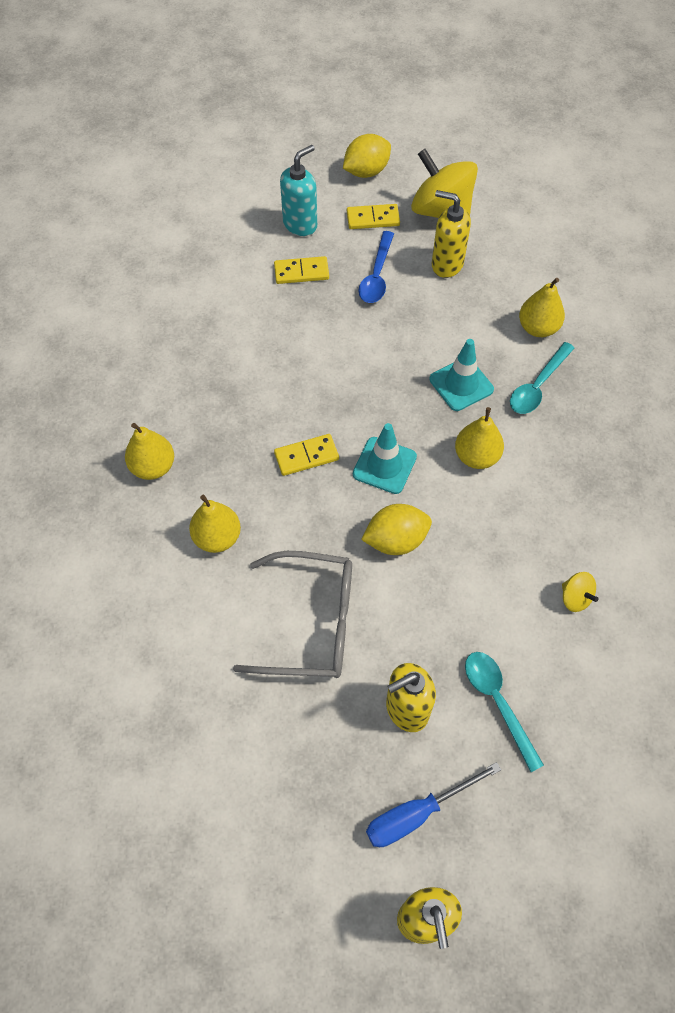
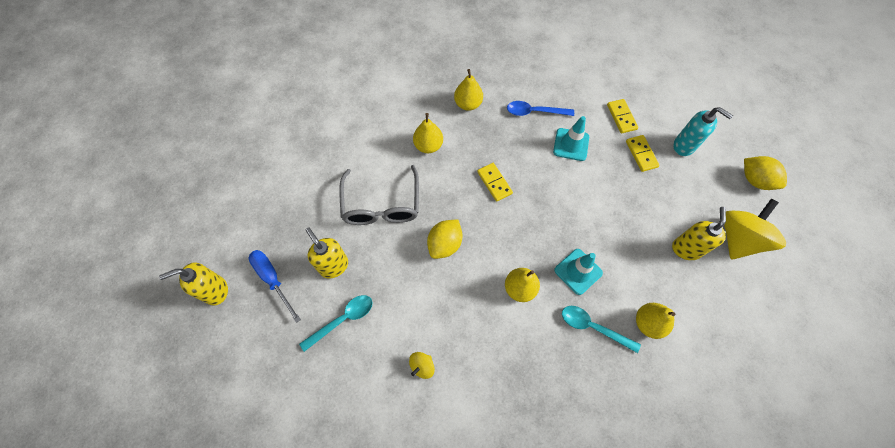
camera: 80 degrees right, 5 degrees up
yellow domino [347,204,400,229] -> yellow domino moved to [607,99,639,133]
turquoise traffic cone [353,423,417,494] -> turquoise traffic cone moved to [553,116,589,161]
blue spoon [358,231,394,303] -> blue spoon moved to [507,101,574,116]
yellow lemon [361,504,432,555] -> yellow lemon turned 60 degrees clockwise [427,219,463,259]

